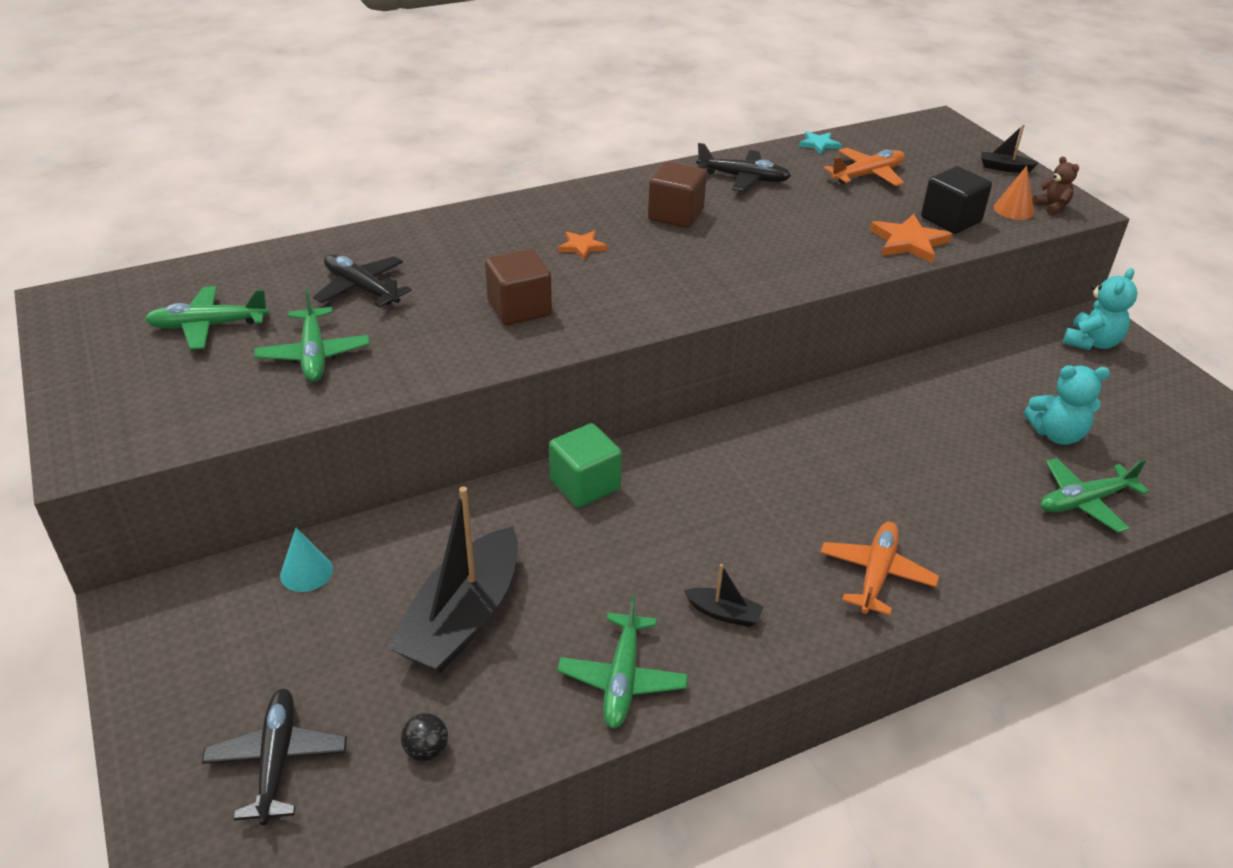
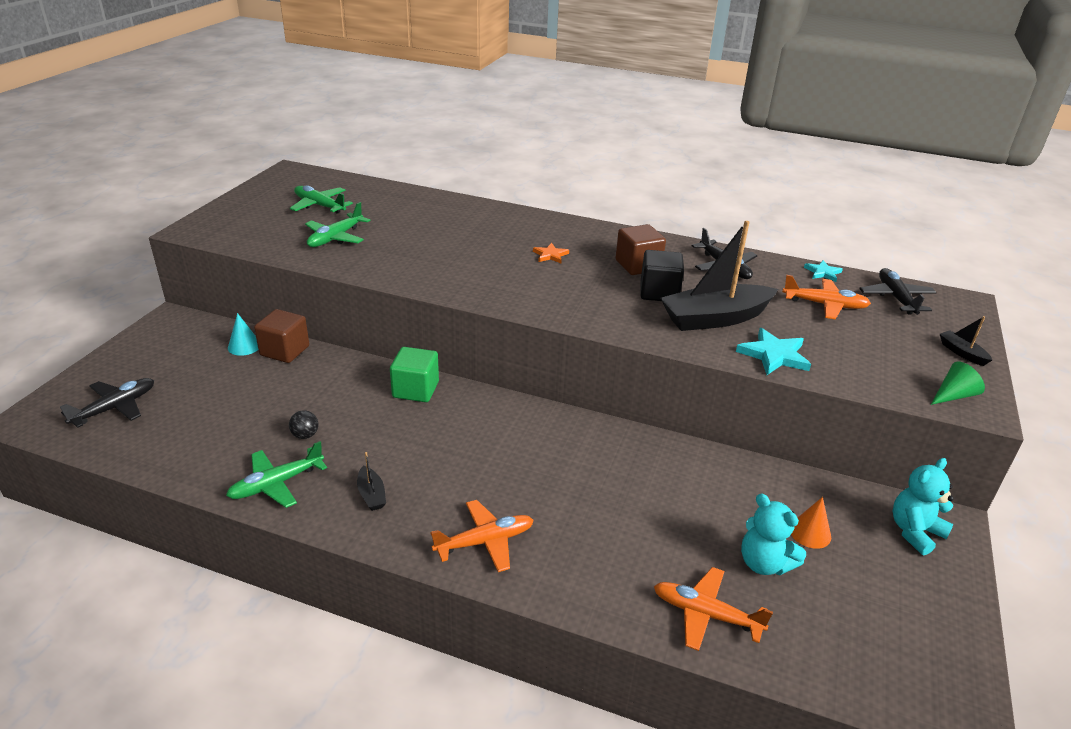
camera: 45 degrees right, 5 degrees down
black plane [313,254,412,307] -> black plane moved to [859,268,937,315]
black boat [387,486,518,673] -> black boat moved to [660,221,778,331]
black ball [401,713,448,761] -> black ball moved to [289,410,318,439]
brown cube [485,248,552,325] -> brown cube moved to [254,309,309,363]
orange star [870,214,952,263] -> turquoise star [736,328,811,375]
black cube [921,166,992,234] -> black cube moved to [640,250,684,301]
orange cone [994,166,1034,220] -> orange cone moved to [791,497,831,549]
brown teddy bear [1032,156,1079,215] -> green cone [931,362,985,405]
green plane [1041,458,1149,533] -> orange plane [654,567,773,651]
turquoise teddy bear [1063,268,1138,350] -> turquoise teddy bear turned 150 degrees clockwise [893,458,954,555]

